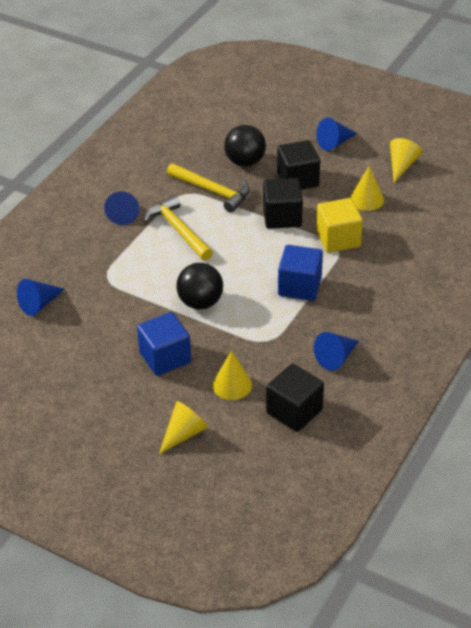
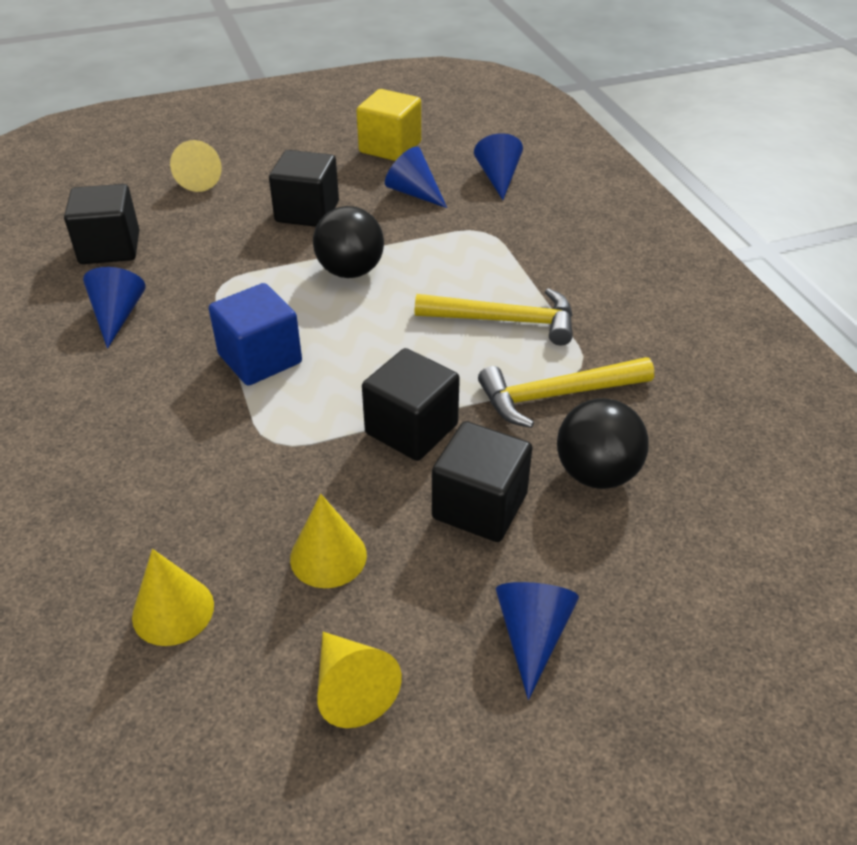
camera: 130 degrees right, 0 degrees up
blue cone [104,192,139,225] -> blue cone moved to [385,147,447,208]
blue cube [137,312,191,376] -> black cube [269,150,339,227]
yellow cone [212,351,252,400] -> yellow cone moved to [132,549,214,646]
yellow cube [316,198,363,253] -> yellow cube moved to [356,89,421,161]

